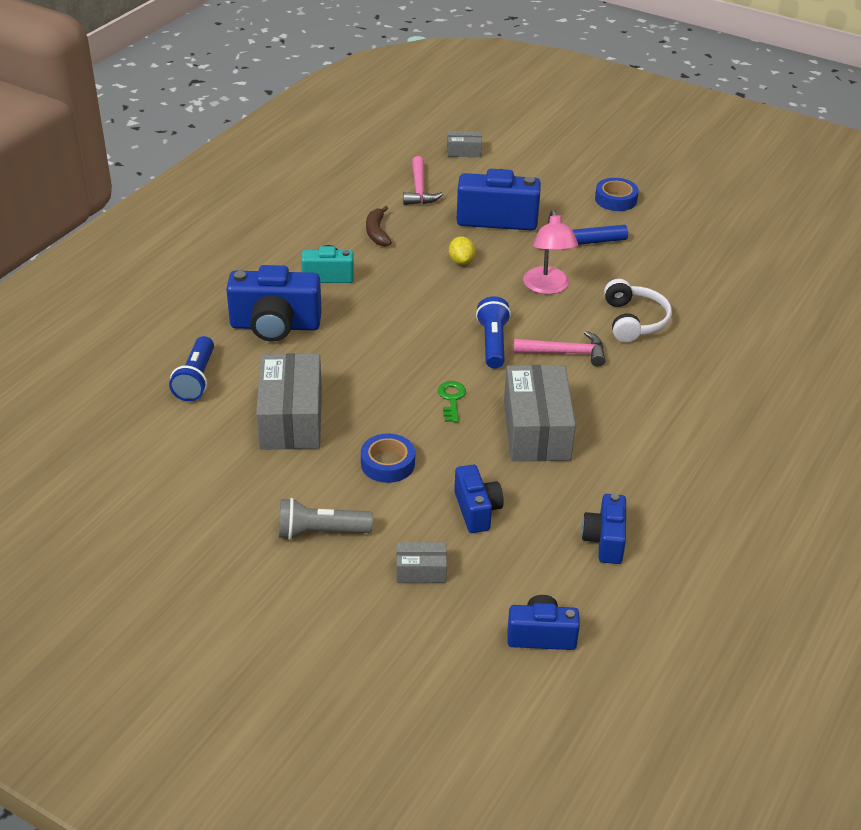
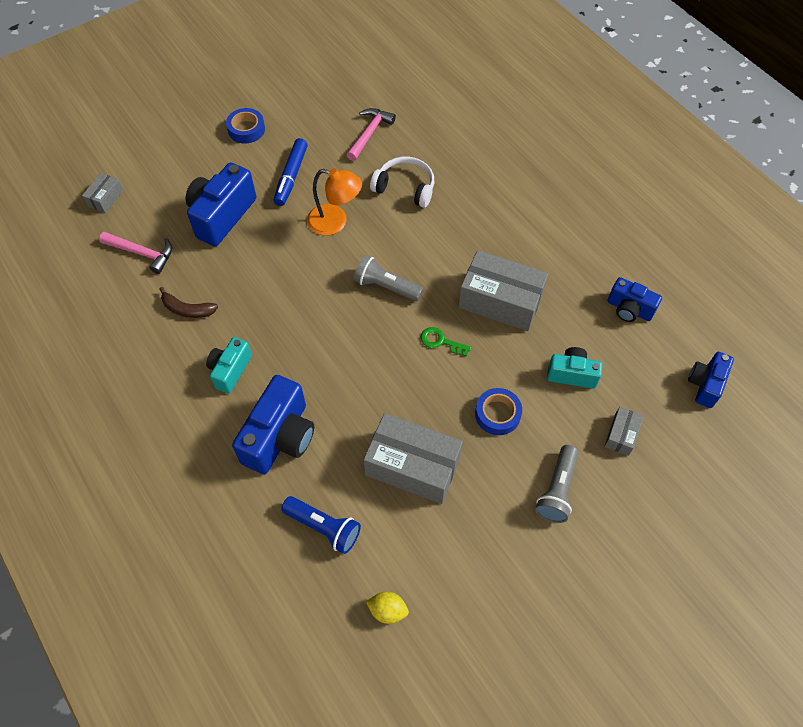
camera: 65 degrees left, 20 degrees up
yellow lemon [449,236,475,265] -> yellow lemon moved to [366,592,409,624]
blue camera [454,465,504,533] -> turquoise camera [547,347,602,389]
blue flashlight [476,296,511,368] -> grey flashlight [354,255,423,301]
pink hammer [513,331,605,367] -> pink hammer moved to [347,108,396,161]
pink lamp [523,210,578,294] -> orange lamp [307,168,362,236]

